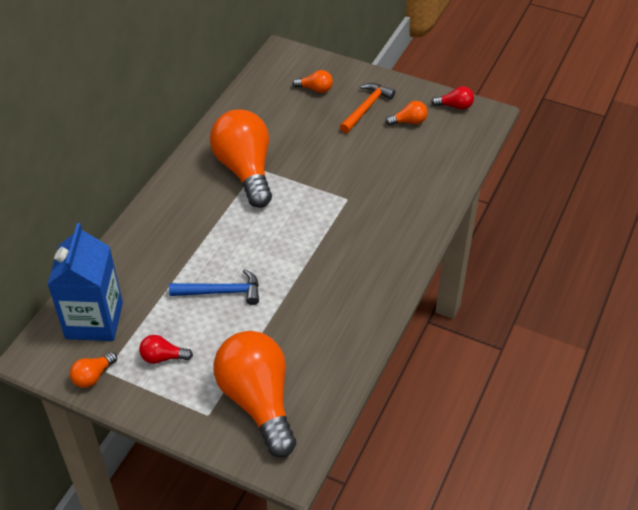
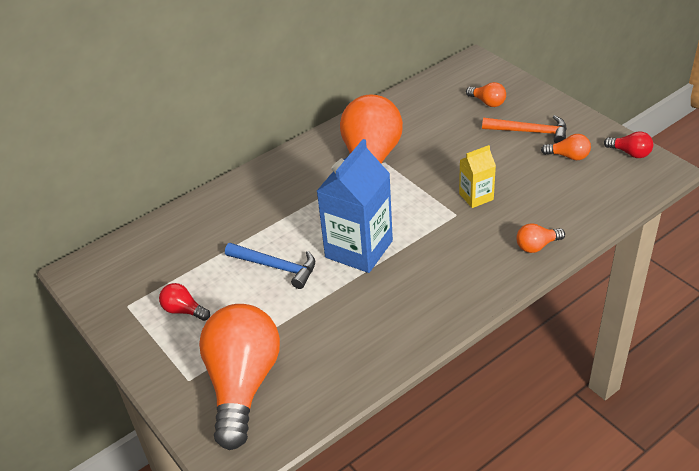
camera: 30 degrees right, 5 degrees down
blue carton [47,223,123,341] -> blue carton moved to [317,139,393,273]
orange light bulb [70,352,117,388] -> orange light bulb moved to [516,223,565,253]
orange hammer [340,83,395,133] -> orange hammer turned 45 degrees clockwise [482,115,567,143]
none -> yellow carton [459,145,496,208]

